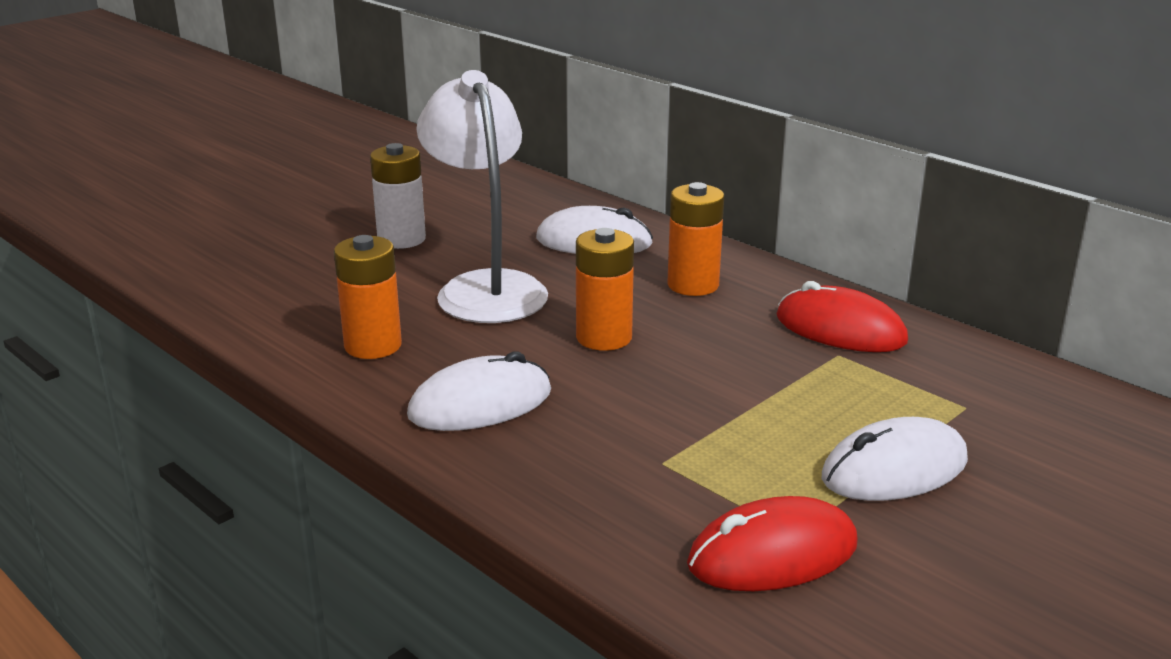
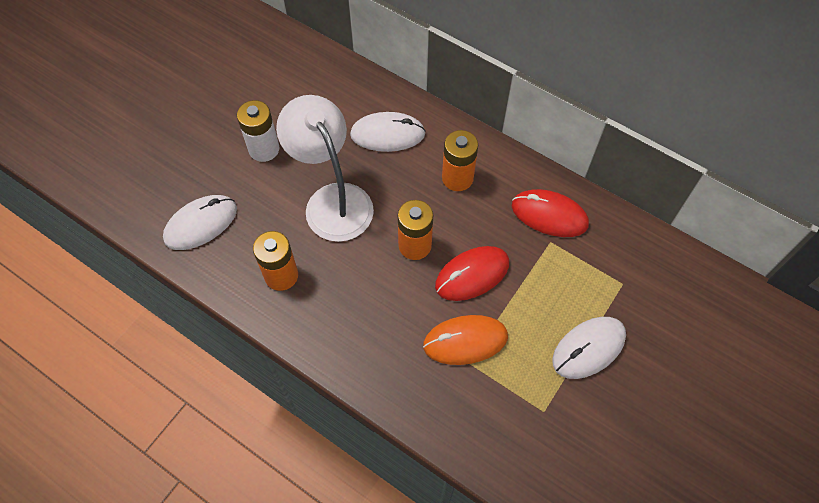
camera: 10 degrees left, 35 degrees up
white mouse [407,351,551,431] -> white mouse moved to [163,195,237,250]
red mouse [687,496,858,591] -> red mouse moved to [435,246,509,301]
none -> orange mouse [423,315,508,365]

